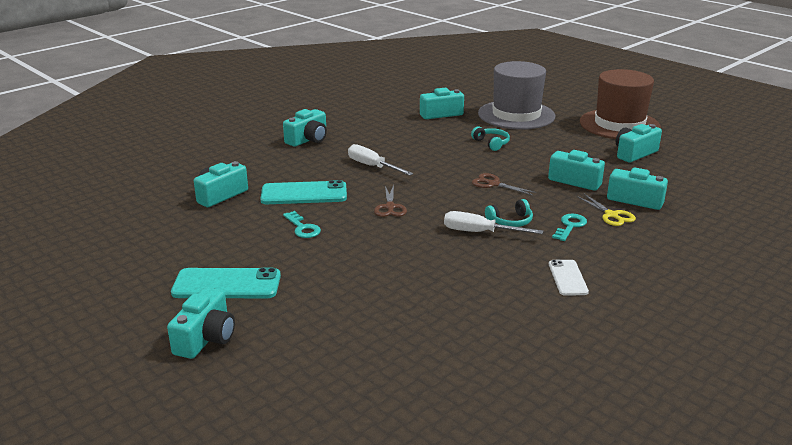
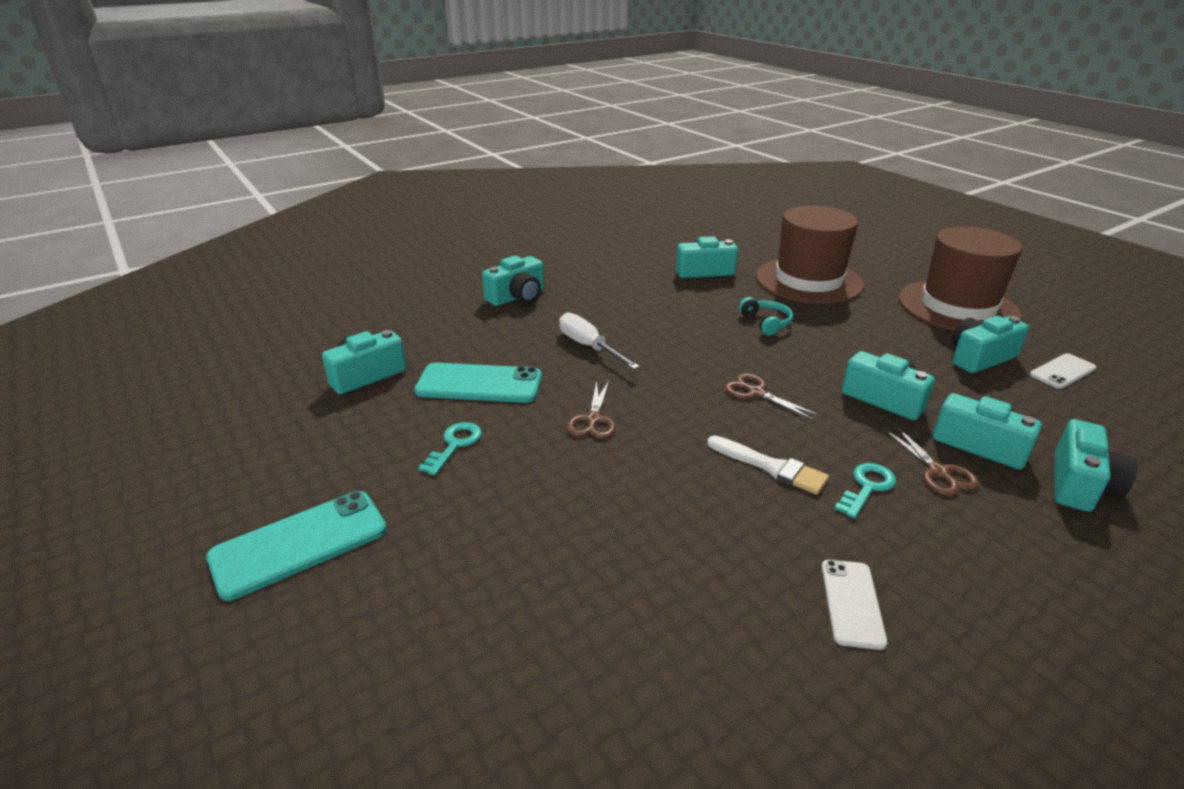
camera: 10 degrees right, 5 degrees up
turquoise camera [167,287,235,359] -> turquoise camera moved to [1055,419,1137,512]
turquoise phone [171,268,281,298] -> turquoise phone turned 45 degrees counterclockwise [206,491,387,601]
turquoise key [283,211,321,238] -> turquoise key turned 135 degrees counterclockwise [418,422,482,475]
white screwdriver [444,211,543,234] -> none
grey hat [478,61,555,130] -> brown hat [756,205,864,304]
turquoise headphones [485,199,533,227] -> white brush [707,436,829,495]
yellow scissors [577,194,636,226] -> brown scissors [883,425,979,496]
none -> white phone [1030,353,1096,389]

